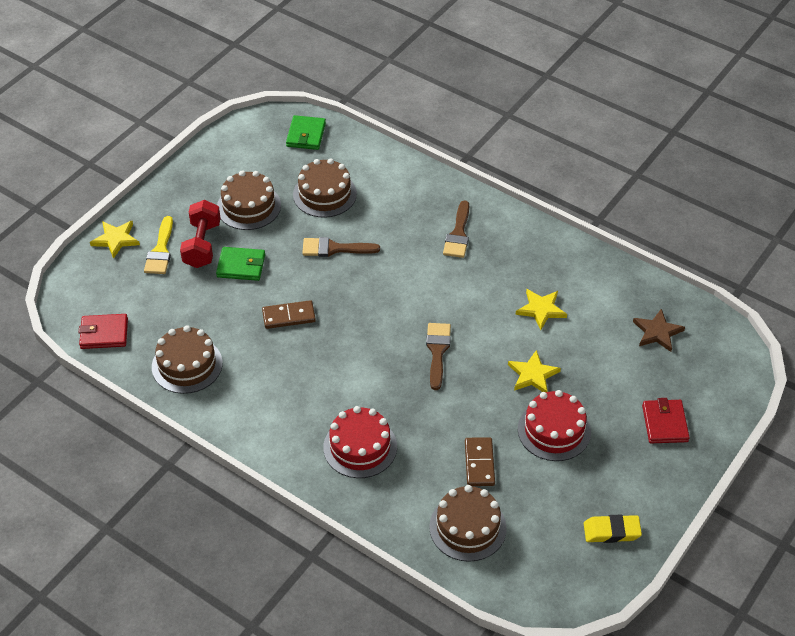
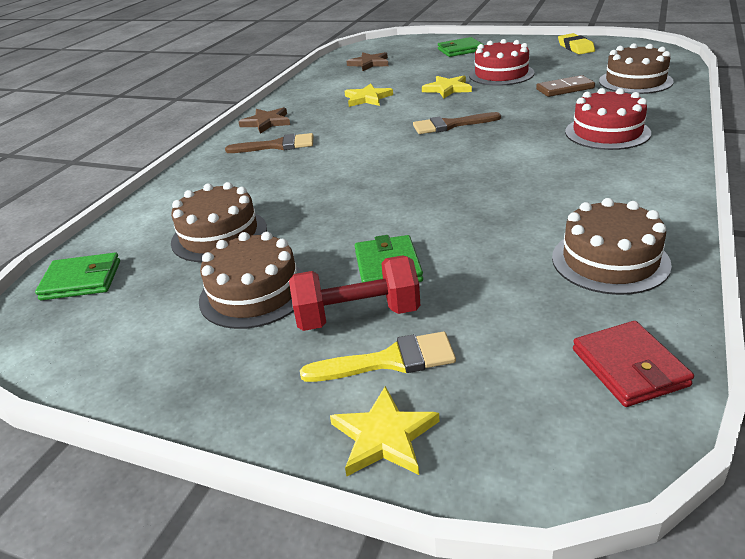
camera: 100 degrees left, 15 degrees down
brown domino [262,300,316,329] -> none
brown brush [302,237,380,257] -> none
red wallet [642,398,690,443] -> green wallet [438,37,484,57]
none -> brown star [238,107,290,134]

